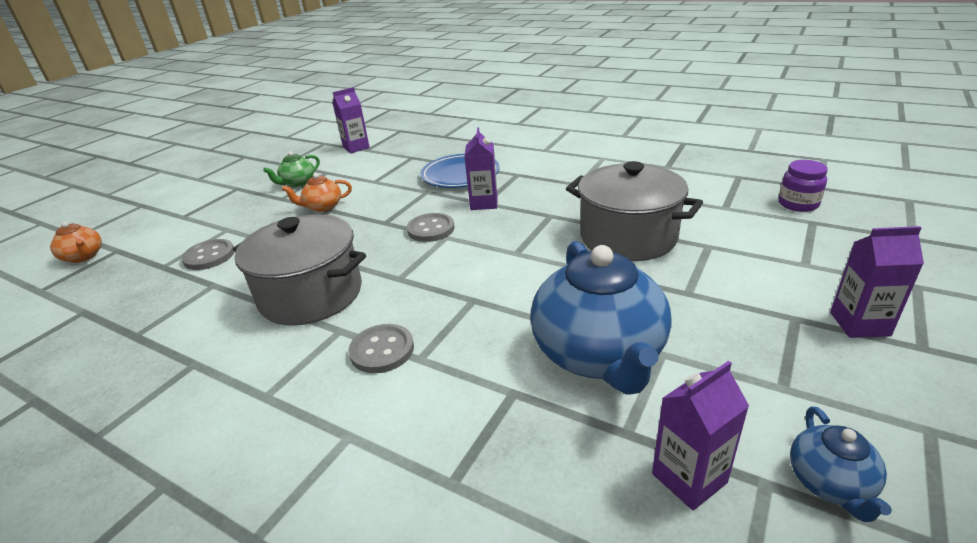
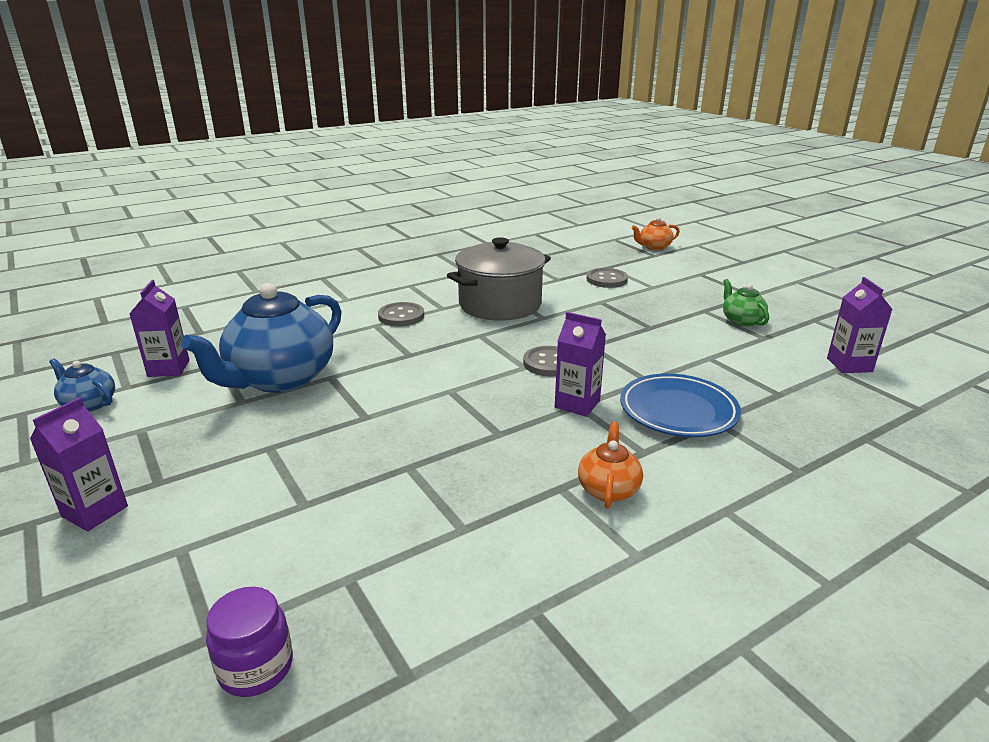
camera: 115 degrees right, 5 degrees down
orange teapot [282,173,352,212] -> orange teapot moved to [578,422,643,508]
blue teapot [530,241,672,395] -> blue teapot turned 75 degrees counterclockwise [181,283,342,393]
grey pot [566,161,703,261] -> none

